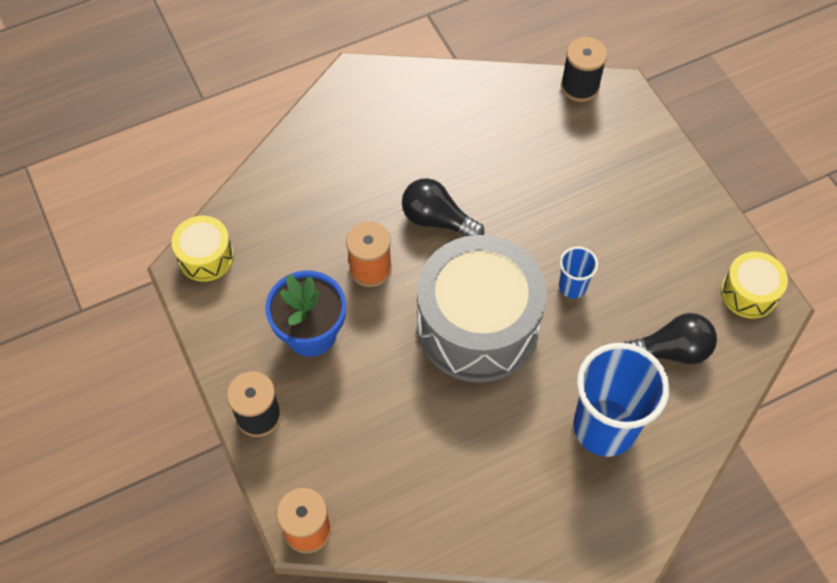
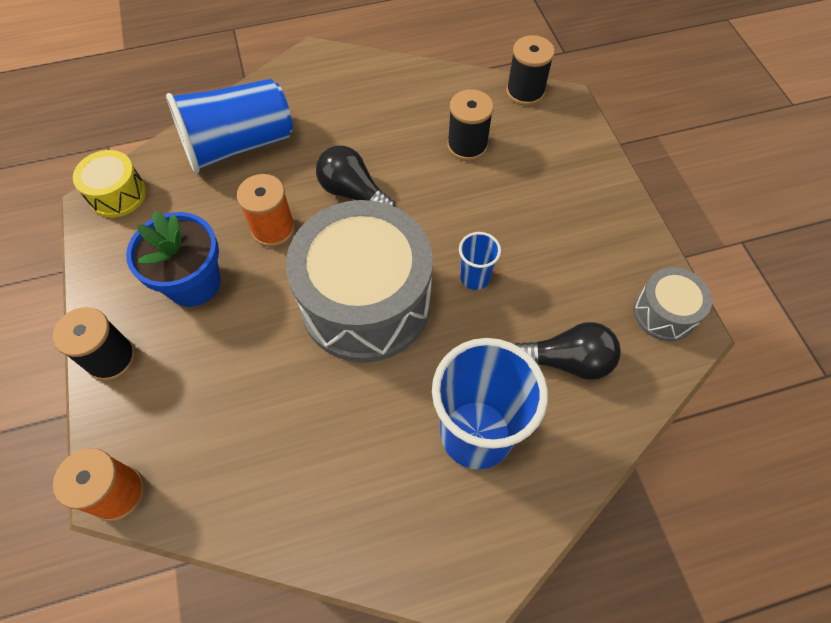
camera: 10 degrees right, 0 degrees up
yellow drum [721,252,788,319] -> grey drum [633,267,712,341]
none -> blue cup [166,79,293,173]
none -> black spool [447,89,494,161]

